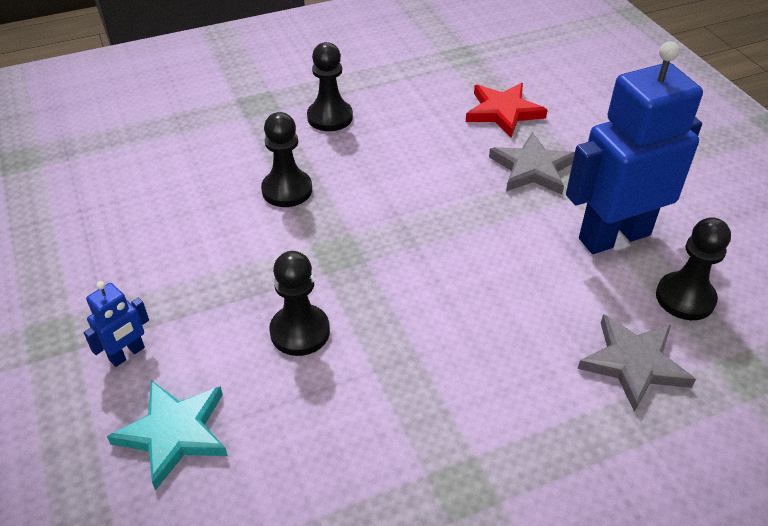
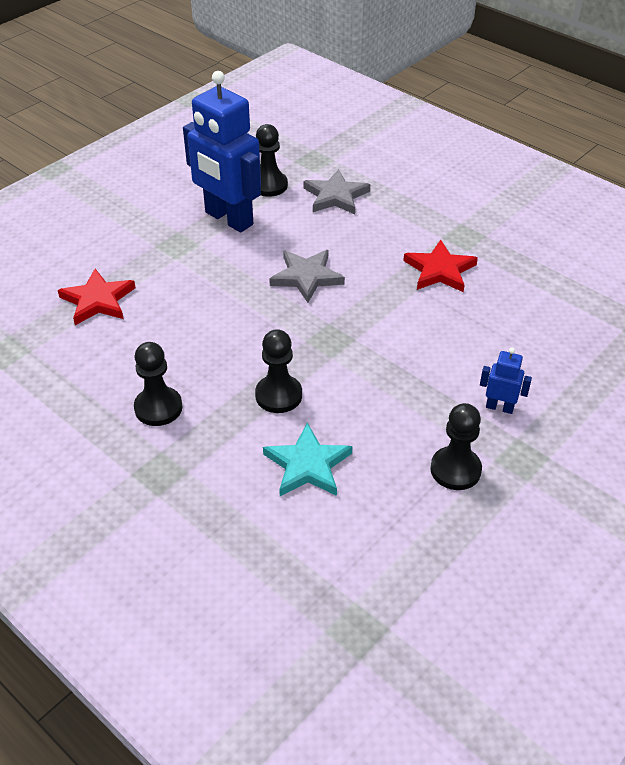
camera: 115 degrees left, 0 degrees up
turquoise star [107,380,228,490] -> turquoise star moved to [263,422,353,496]
black pawn [269,251,330,356] -> black pawn moved to [430,403,482,490]
grey star [489,132,575,195] -> grey star moved to [269,250,345,303]
none -> red star [403,240,478,292]

